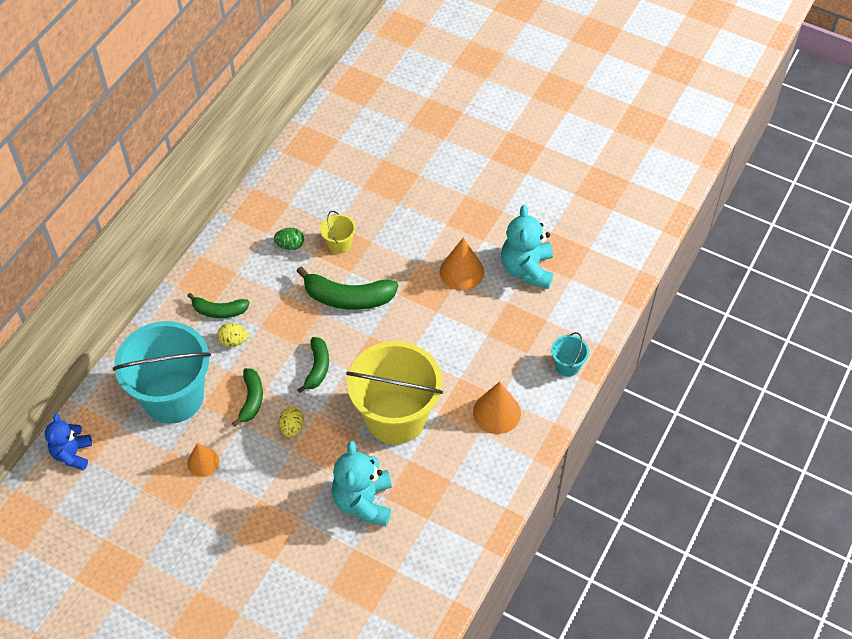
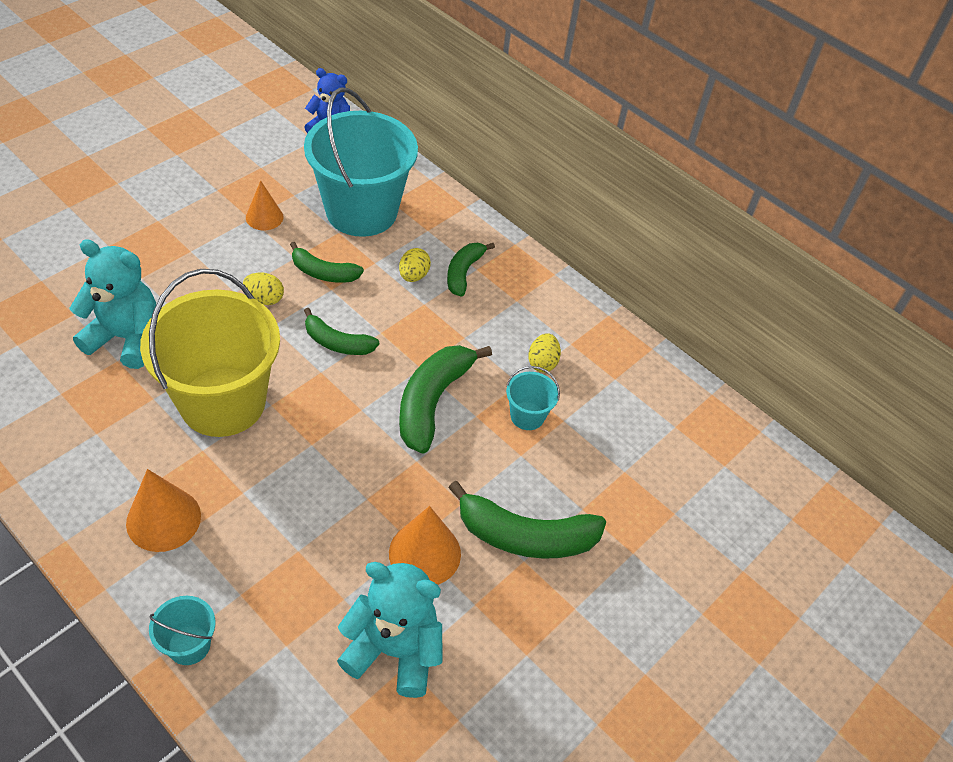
camera: 100 degrees right, 5 degrees down
green egg [274,228,304,250] -> yellow egg [528,333,561,372]
yellow bucket [320,211,356,254] -> turquoise bucket [506,366,560,430]
none -> green banana [448,481,606,559]

